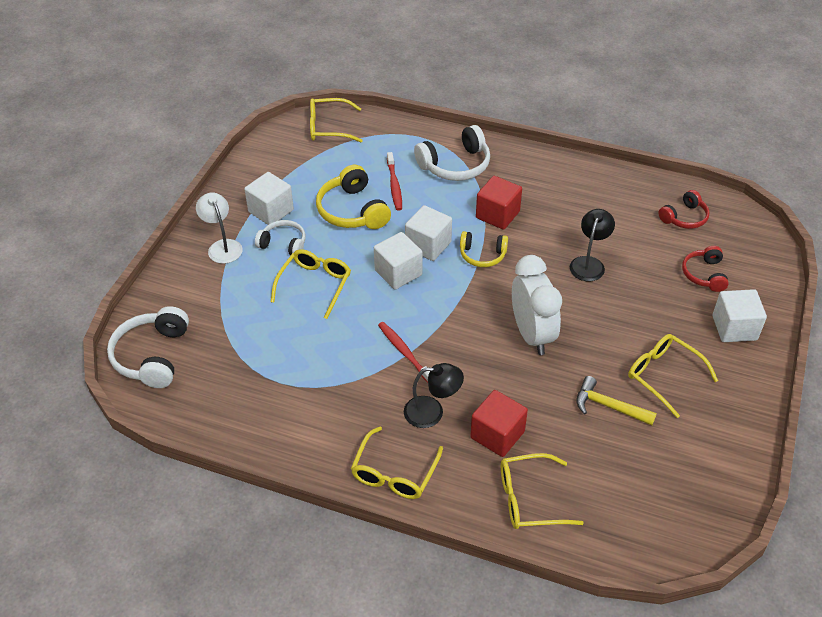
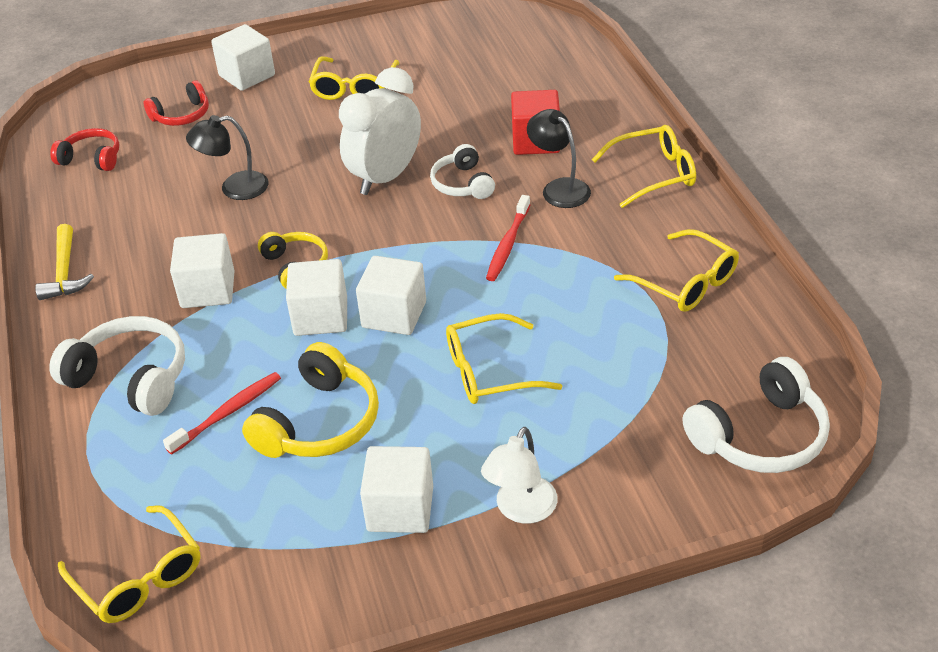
camera: 125 degrees left, 5 degrees down
white headphones [255,220,305,256] -> white headphones moved to [430,144,495,199]
red cube [476,176,522,230] -> white cube [170,233,235,308]
yellow glasses [501,453,584,529] -> yellow glasses moved to [614,229,739,312]
yellow hammer [576,376,657,426] -> yellow hammer moved to [35,224,94,300]

